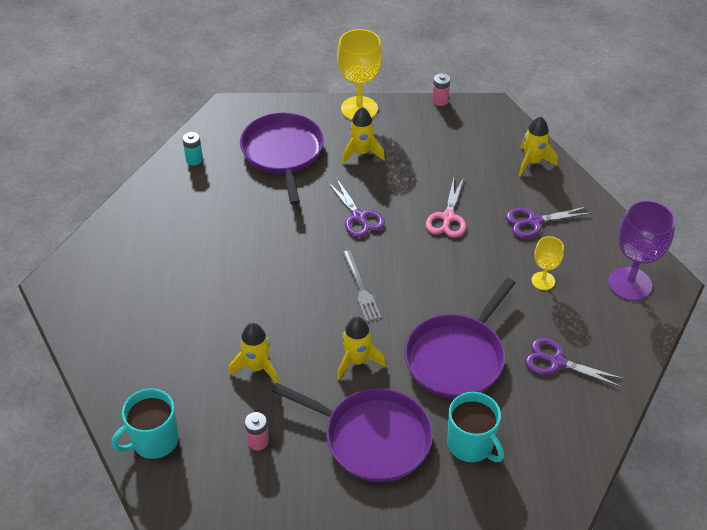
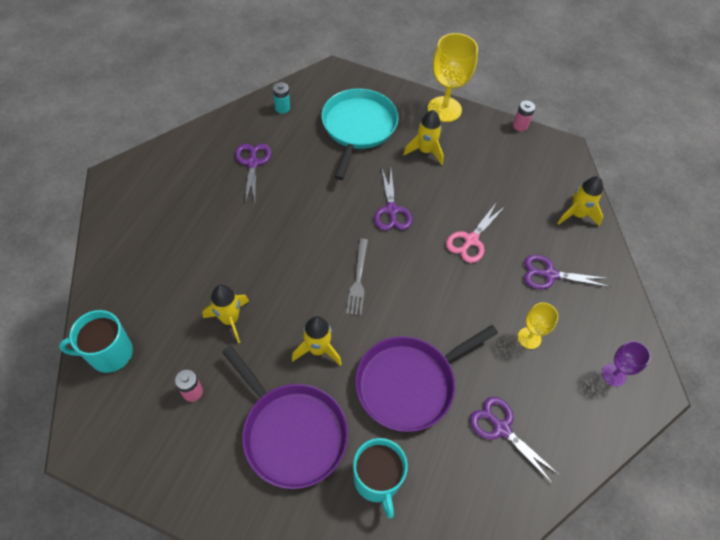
camera: 20 degrees right, 10 degrees up
purple pan [240,113,324,205] -> turquoise pan [321,89,399,180]
purple goblet [608,200,675,301] -> purple goblet [602,341,651,387], size x0.55
none -> purple scissors [235,144,272,204]

